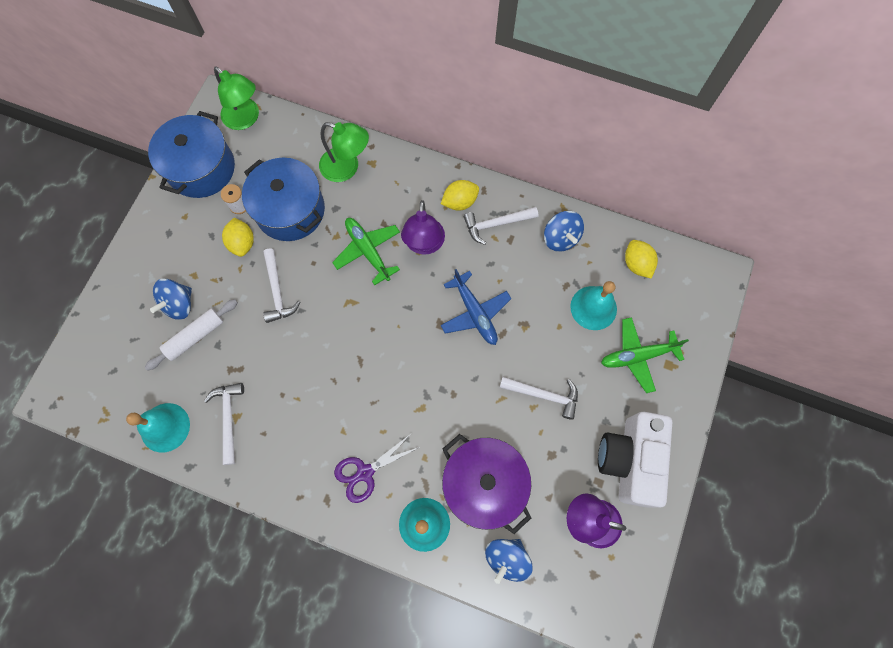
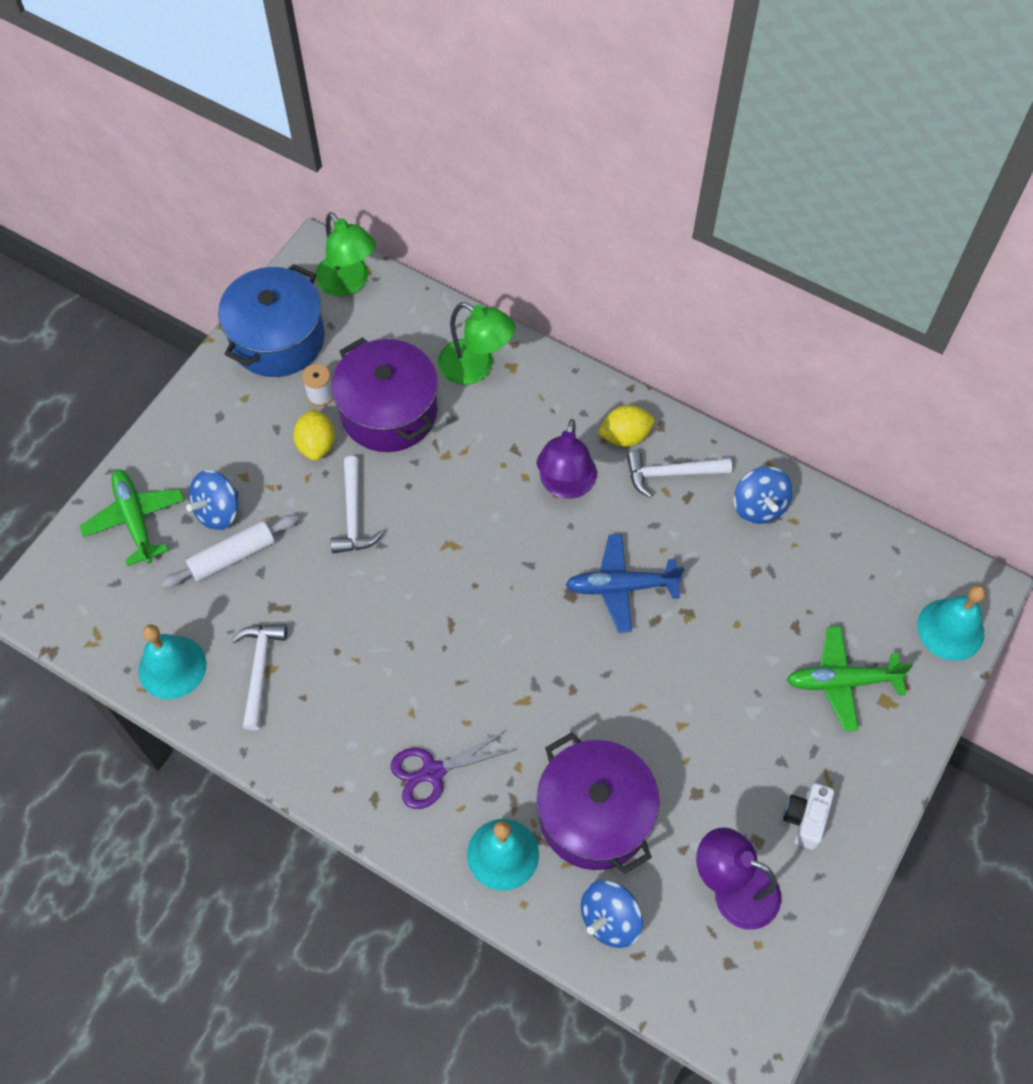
camera: 10 degrees right, 10 degrees down
blue pot [242,158,325,241] -> purple pot [332,337,438,452]
green plane [332,218,400,285] -> green plane moved to [80,469,184,566]
blue plane [440,269,512,345] -> blue plane turned 105 degrees clockwise [565,534,684,633]
white hammer [499,377,578,420] -> none
turquoise bell [570,281,617,330] -> turquoise bell moved to [917,585,986,661]
white camera [598,412,672,508] -> white camera [783,783,834,850], size x0.48
yellow lemon [625,240,658,279] -> none

